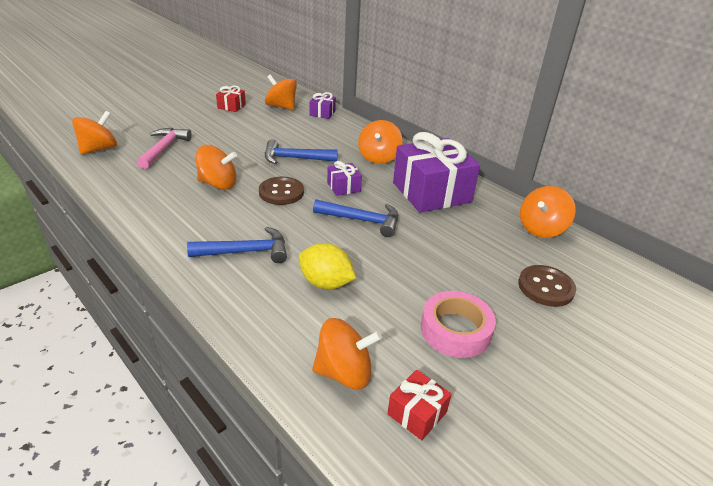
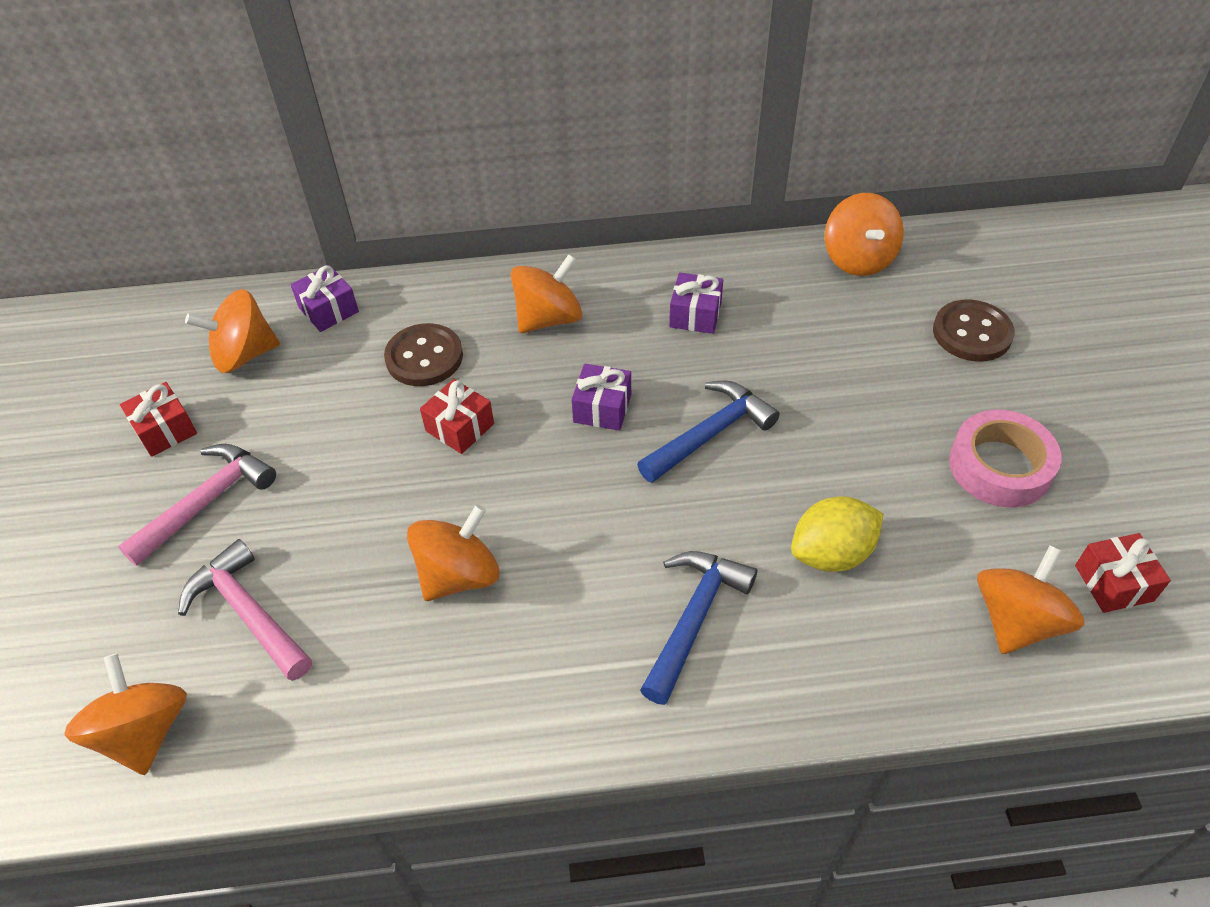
camera: 50 degrees left, 15 degrees up
brown button [259,177,304,205] -> brown button moved to [384,323,463,386]
blue hammer [265,139,338,164] -> red gift [420,379,494,454]
orange spinning top [358,120,403,164] -> orange spinning top turned 90 degrees counterclockwise [511,254,583,333]
purple gift [393,132,480,213] -> purple gift [669,272,723,334], size x0.45
none -> pink hammer [118,444,276,566]

